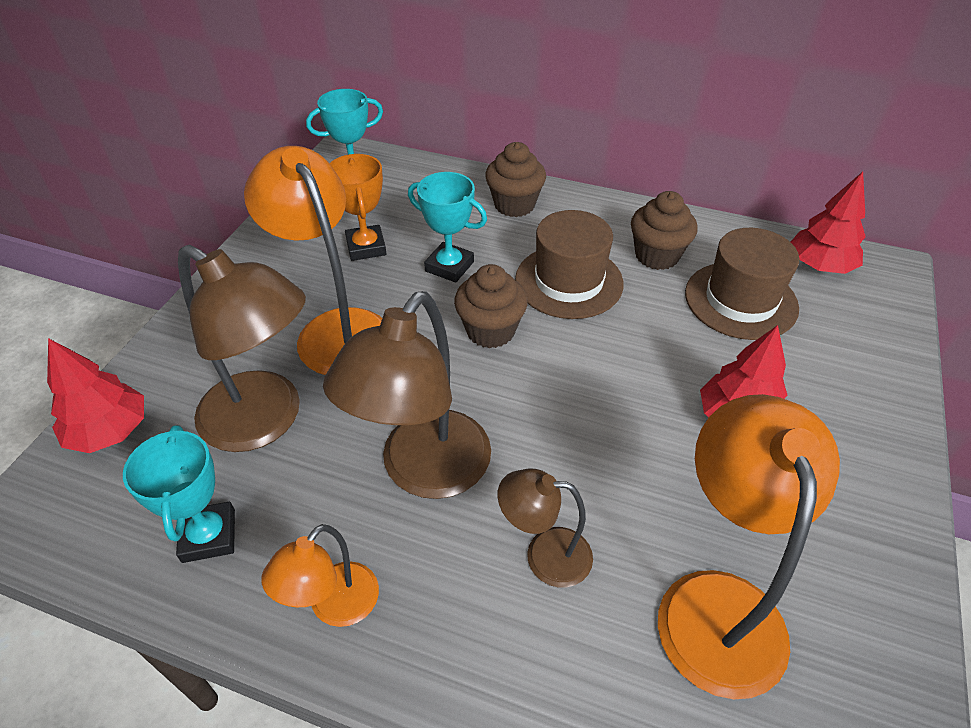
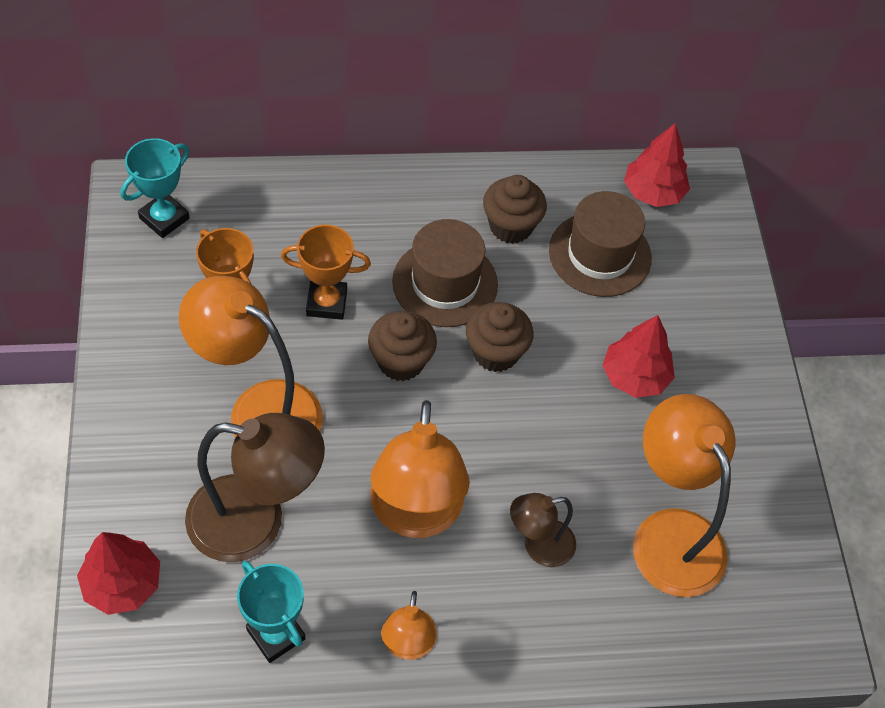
camera: 30 degrees left, 10 degrees up
brown lamp [323,291,491,499] -> orange lamp [370,400,470,538]
turquoise trophy [408,172,487,283] -> orange trophy [281,225,371,320]
brown cupcake [485,142,546,217] -> brown cupcake moved to [466,302,534,372]

